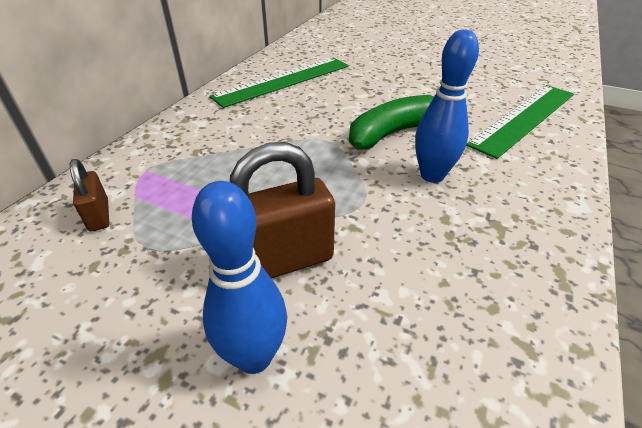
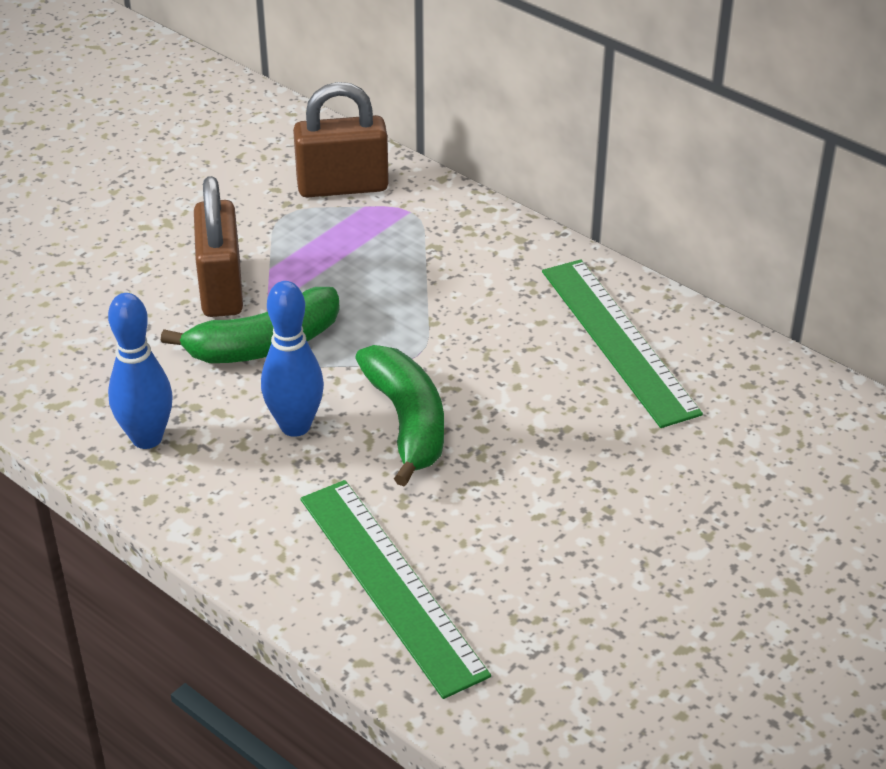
camera: 105 degrees right, 0 degrees up
brown padlock [70,159,109,231] -> brown padlock [293,82,389,198], size x1.88
blue bowling pin [192,181,287,374] -> blue bowling pin moved to [108,293,173,449]
none -> green banana [161,287,340,363]

